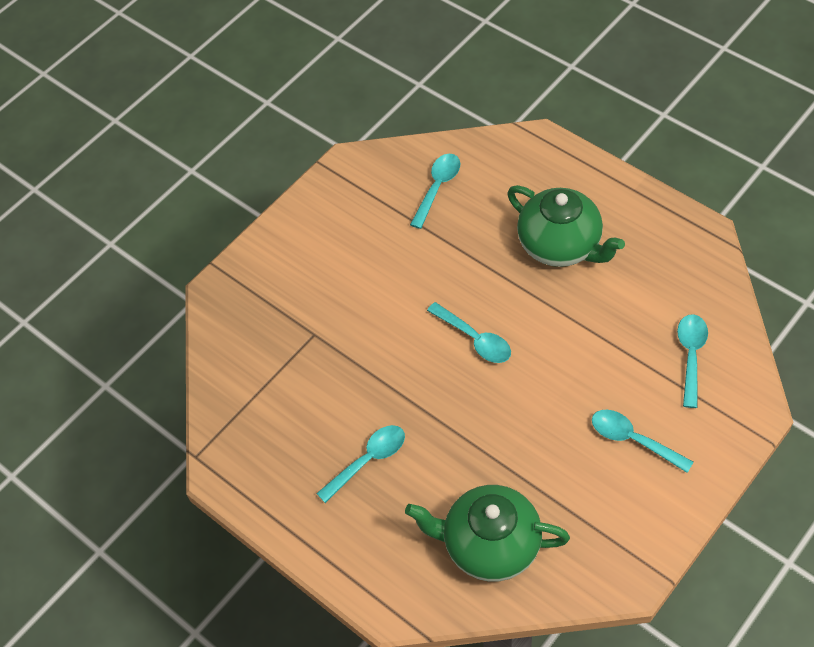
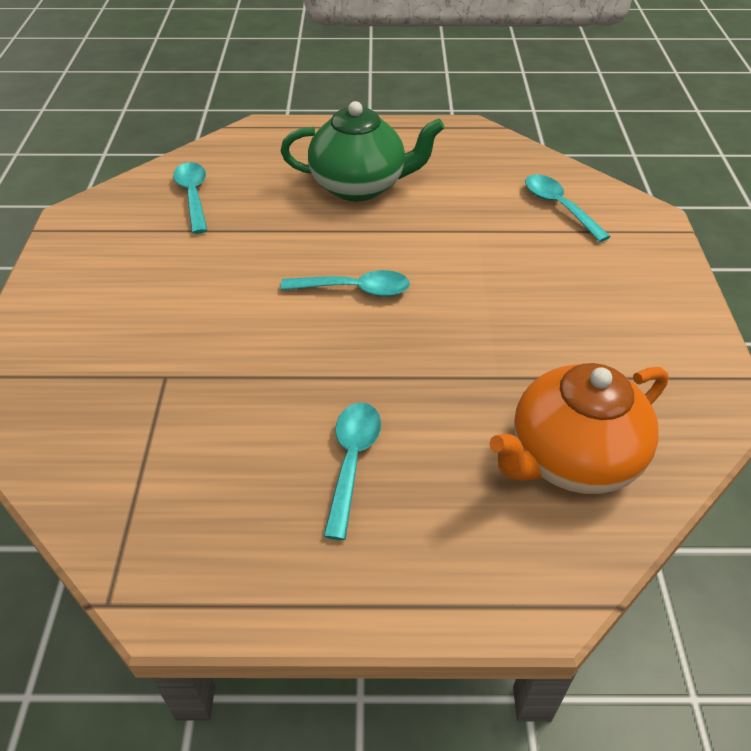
camera: 45 degrees left, 10 degrees down
green teapot [405,485,570,582] -> orange teapot [489,363,669,494]
turquoise spoon [592,410,693,473] -> none

